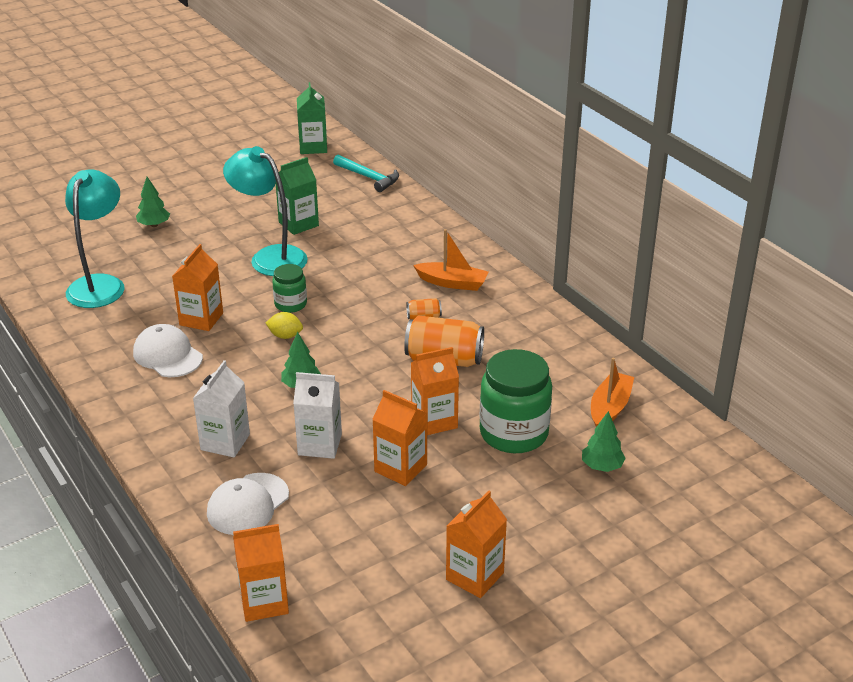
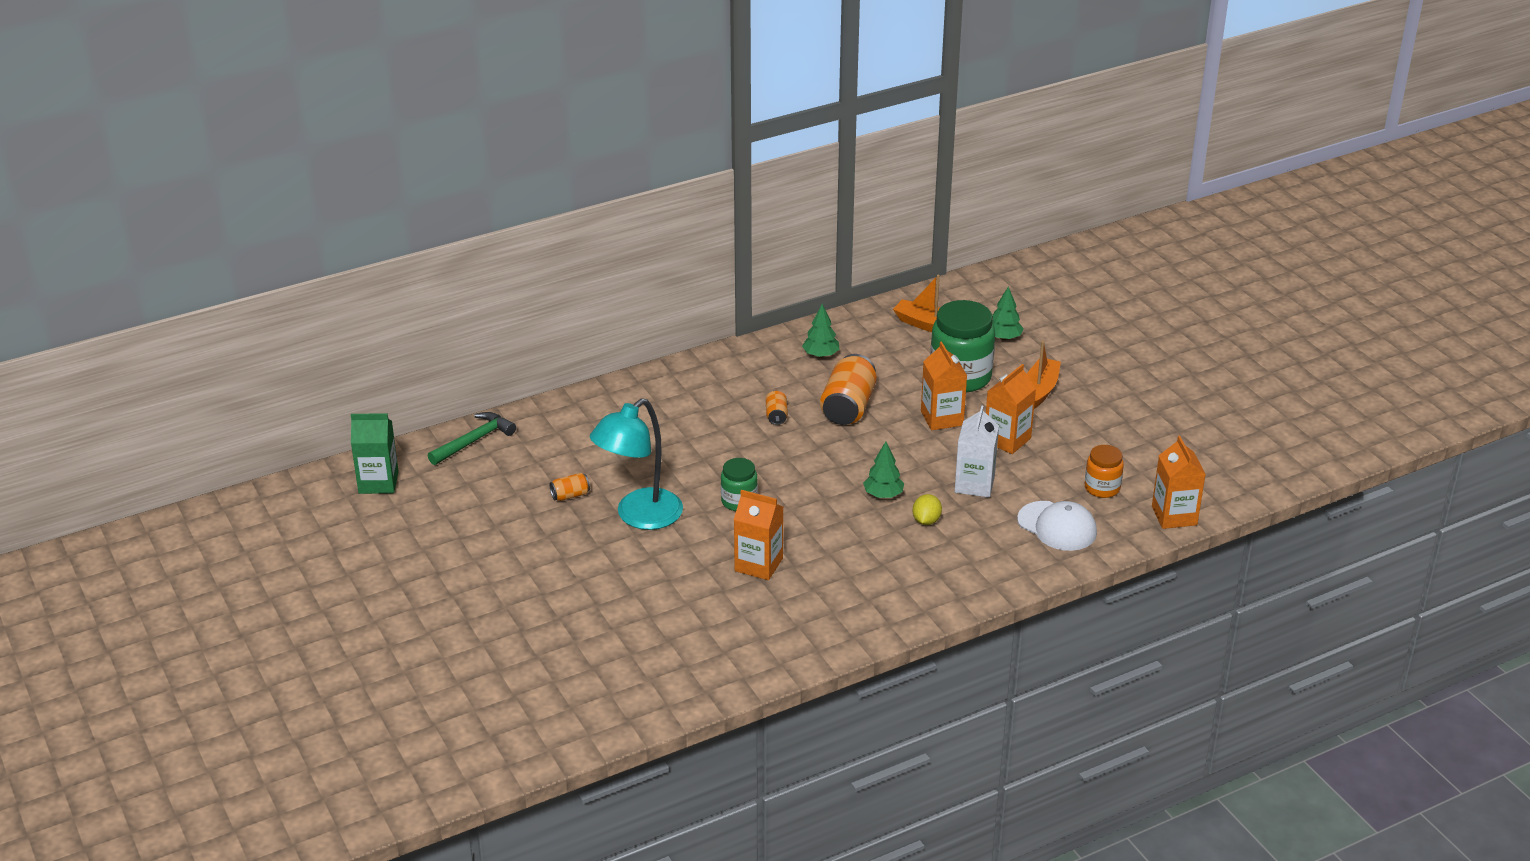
camera: 85 degrees left, 0 degrees up
turquoise lamp [65,169,124,308] -> none
white cap [133,324,203,377] -> none
green tree [136,177,170,227] -> green tree moved to [802,304,840,358]
white carton [193,360,250,457] -> none
yellow lemon [266,312,303,339] -> yellow lemon moved to [913,494,942,525]
green carton [276,157,319,235] -> orange can [550,473,590,501]
turquoise hammer [333,155,399,192] -> green hammer [428,412,516,465]
orange boat [413,229,488,291] -> orange boat moved to [1027,341,1061,409]
orange carton [446,491,507,598] -> none
none -> orange jar [1085,445,1124,498]

